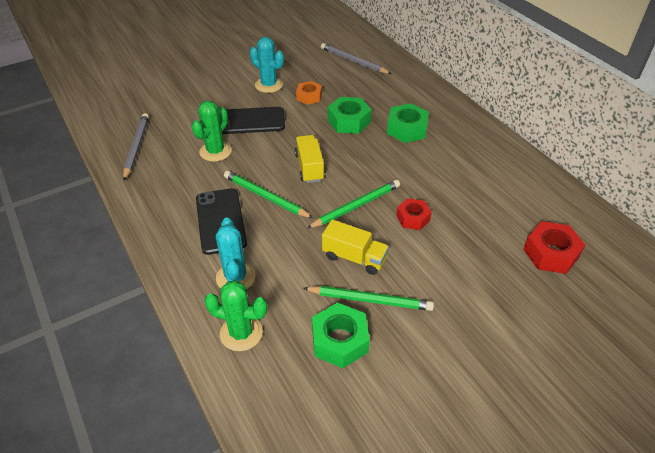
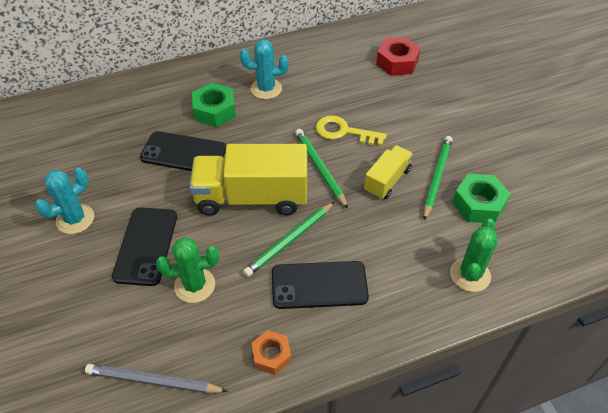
camera: 80 degrees left, 5 degrees up
green cactus [192,101,232,162] -> green cactus turned 45 degrees counterclockwise [156,237,219,303]
turquoise cactus [216,218,256,289] -> turquoise cactus moved to [240,39,289,99]
yellow truck [295,135,325,183] -> yellow truck [189,144,307,215], size x1.85
orange nut [296,81,322,105] -> orange nut moved to [252,330,291,375]
grey pencil [321,43,391,74] -> none
green nut [328,97,371,134] -> black phone [140,131,226,171]
red nut [396,198,432,230] -> yellow key [316,115,387,146]

